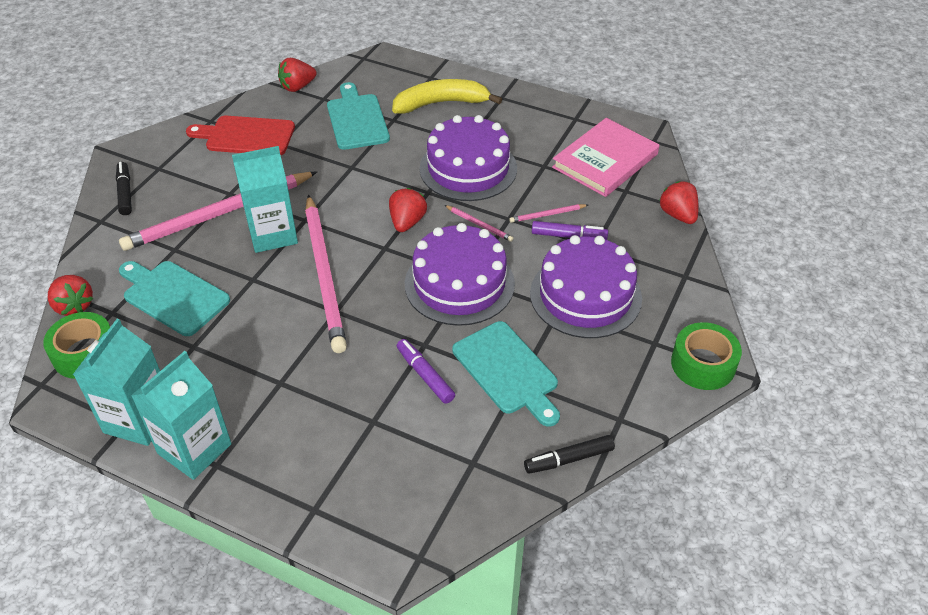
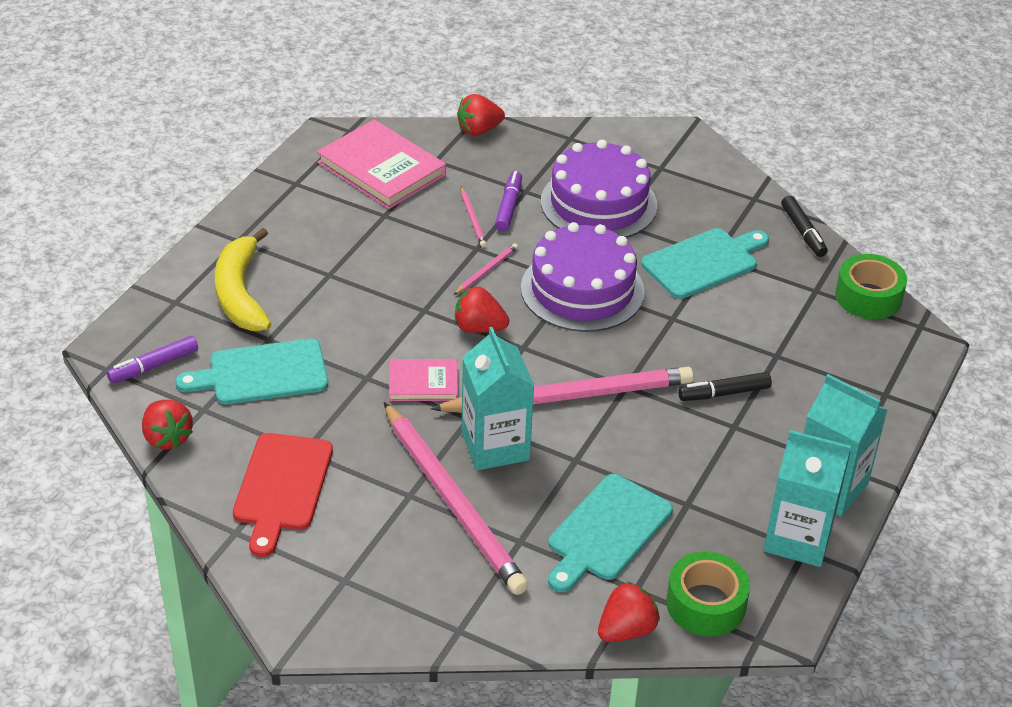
camera: 90 degrees left, 5 degrees down
black marker [116,162,132,215] -> black marker moved to [678,372,772,401]
purple marker [397,339,455,404] -> purple marker moved to [107,336,198,383]
purple cake [420,115,517,201] -> none
green tape [671,322,742,390] -> green tape moved to [835,254,907,319]
none -> pink book [389,359,458,401]

